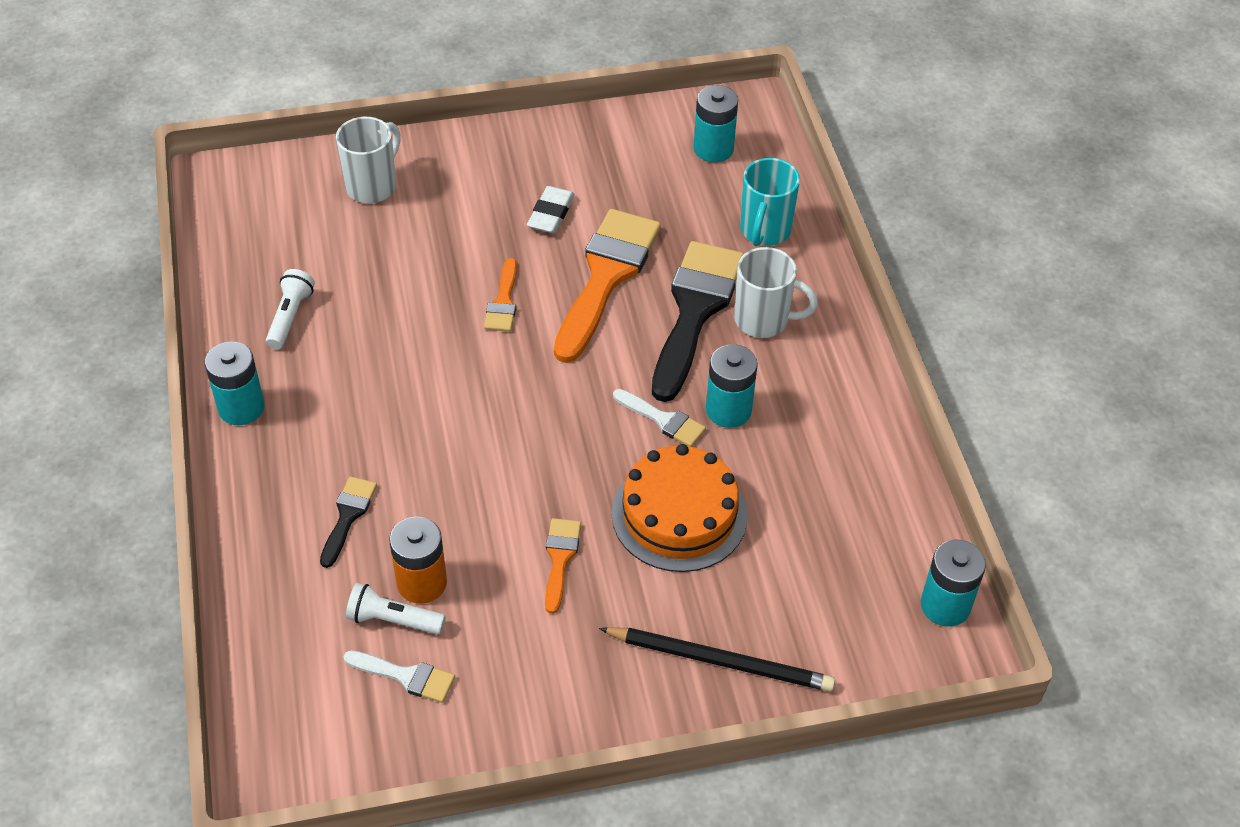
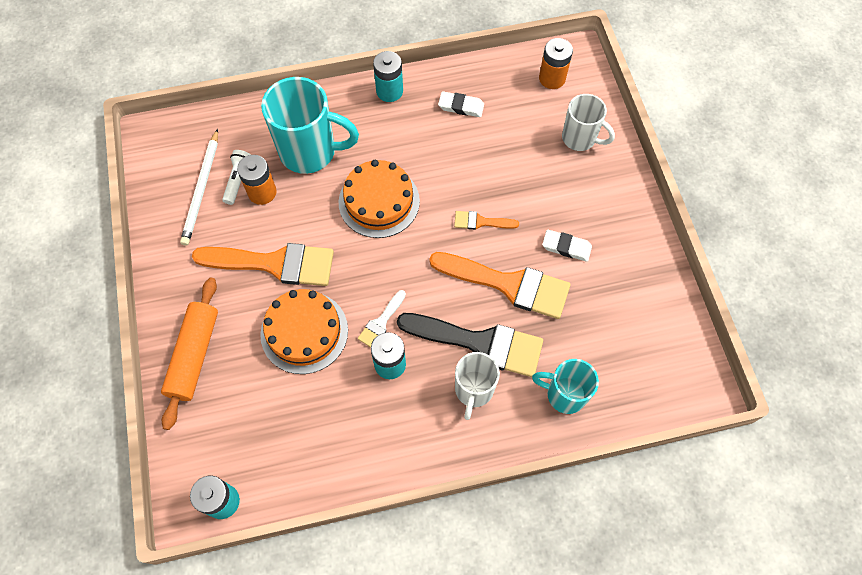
camera: 90 degrees right, 15 degrees up
white flashlight [266,269,315,349] -> white eraser [438,91,484,117]
black brush [320,476,377,568] -> turquoise mug [261,77,359,174]
white brush [343,650,455,703] -> white pencil [180,129,218,246]
orange brush [545,518,581,614] -> orange brush [192,243,334,286], size x2.12
black pencil [599,627,835,692] -> orange rolling pin [161,278,218,430]
turquoise battery [694,85,738,163] -> none
none -> orange cake [339,160,420,238]
none -> orange battery [539,38,573,89]

